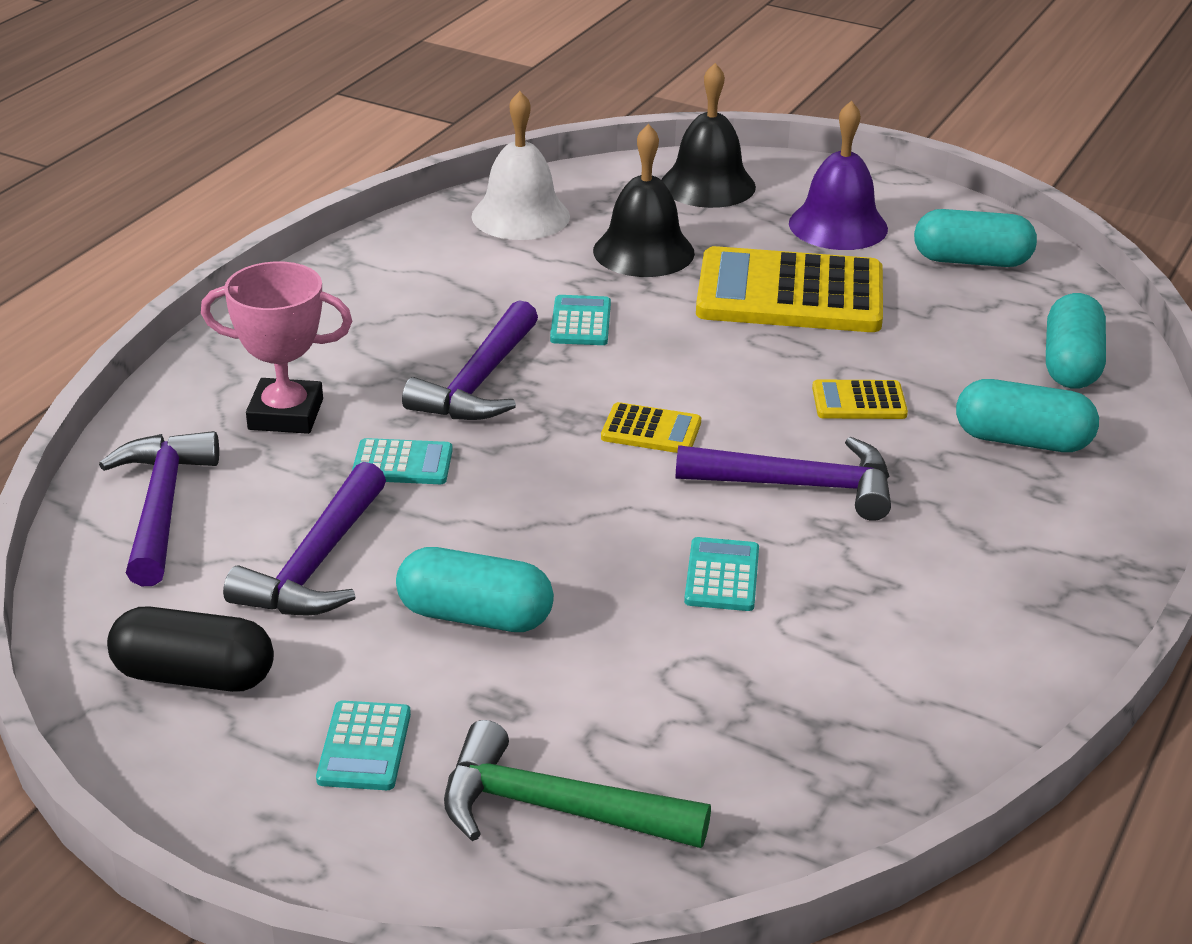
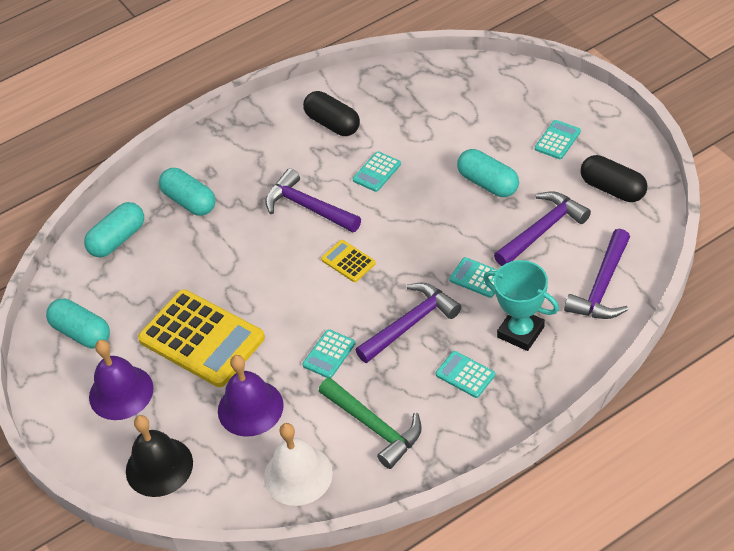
camera: 145 degrees left, 15 degrees up
pink trophy [201,262,352,434] -> turquoise trophy [483,260,559,351]
green hammer [444,720,711,848] -> green hammer moved to [319,377,422,469]
black bell [593,124,695,277] -> purple bell [218,355,284,437]
yellow calculator [812,380,908,419] -> none
none -> black capsule [303,91,360,136]
none -> turquoise calculator [436,351,495,398]

